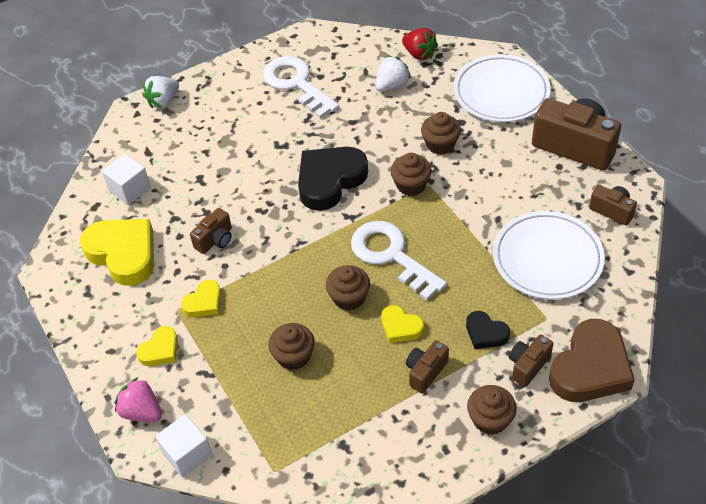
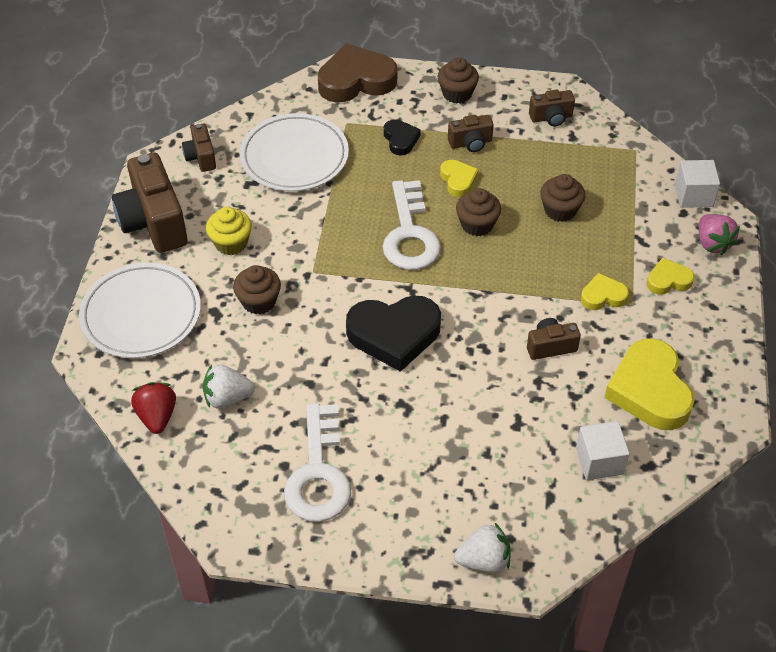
camera: 145 degrees left, 0 degrees up
brown cupcake [390,153,432,196] -> none
brown camera [509,335,554,387] -> brown camera moved to [529,90,575,126]
none -> yellow cupcake [206,207,252,255]

